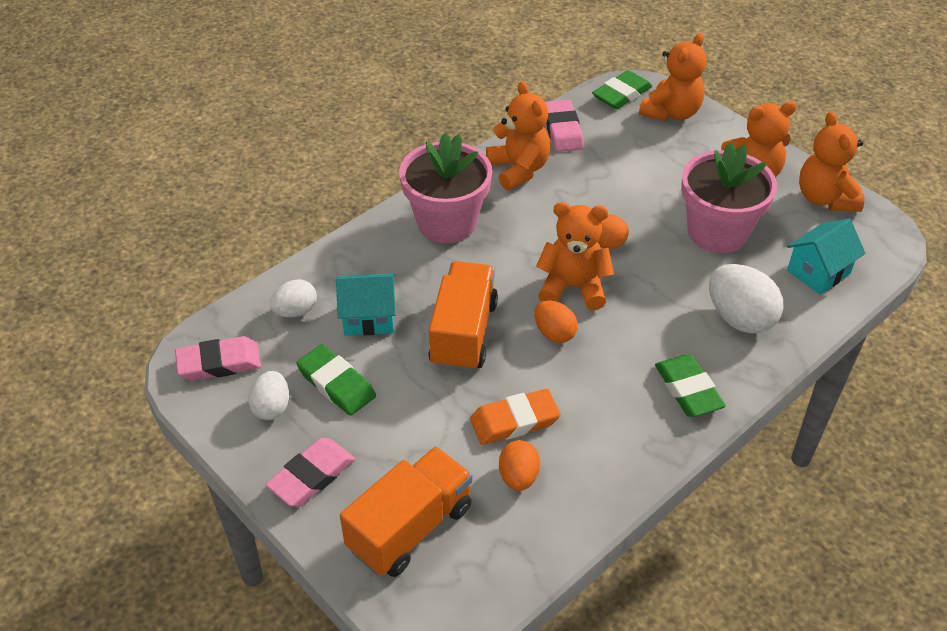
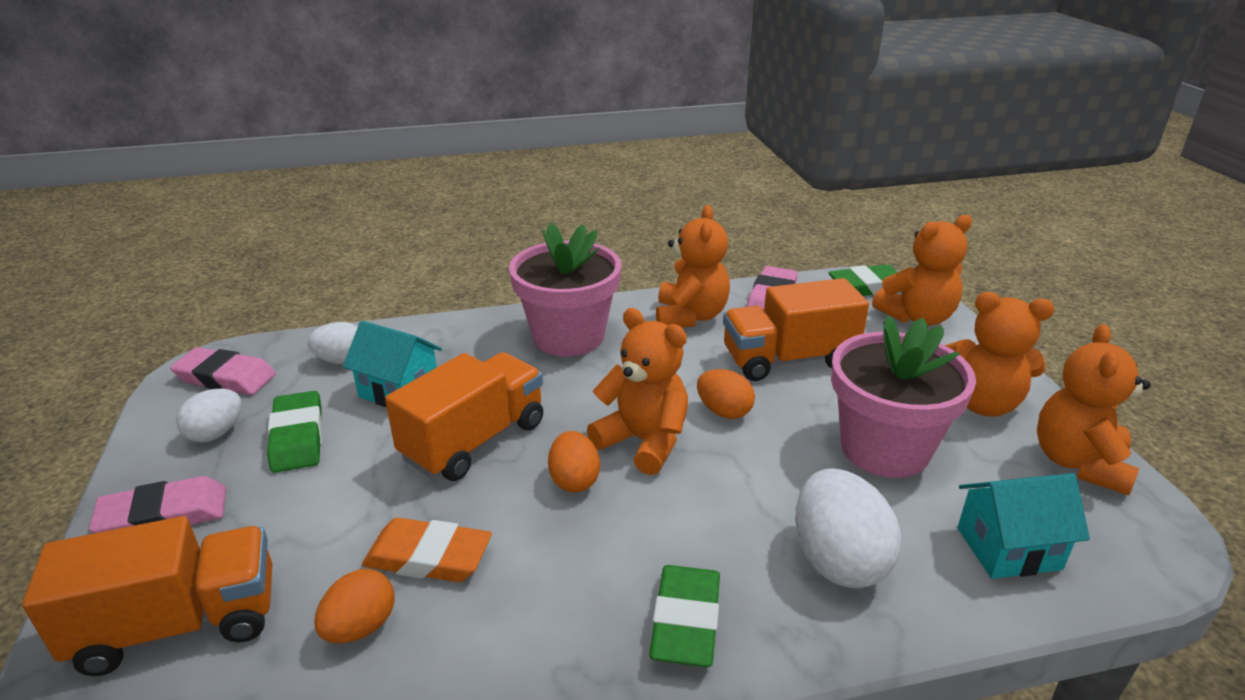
camera: 30 degrees right, 15 degrees down
none -> orange truck [723,278,869,381]

